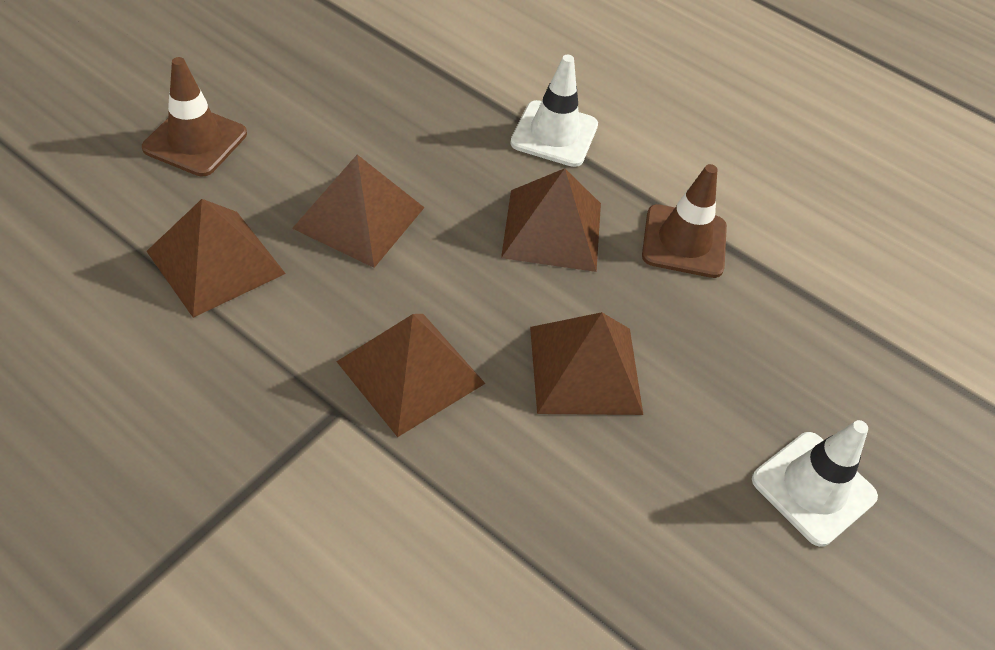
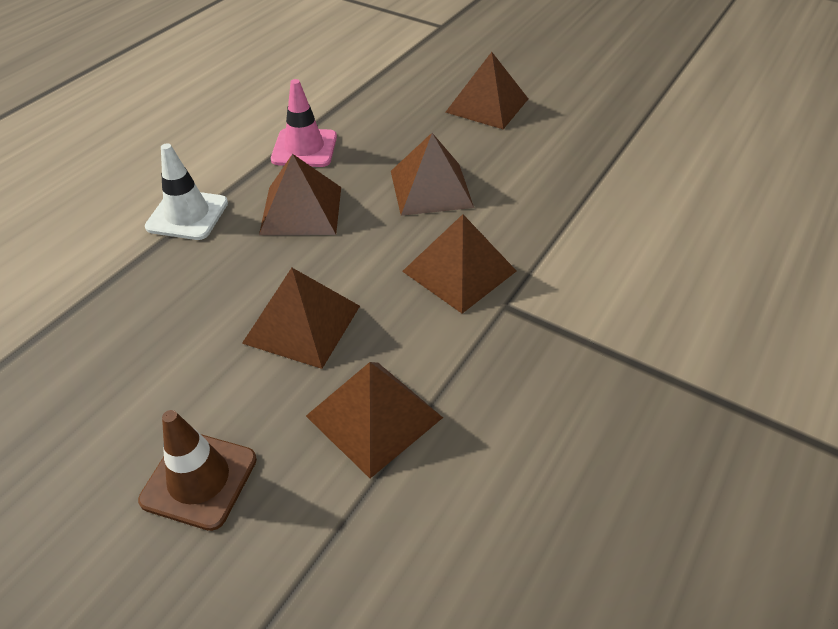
camera: 90 degrees left, 5 degrees down
brown traffic cone [642,164,727,278] -> pink traffic cone [271,79,337,167]
white traffic cone [752,420,878,547] -> brown pyramid [445,52,528,129]

